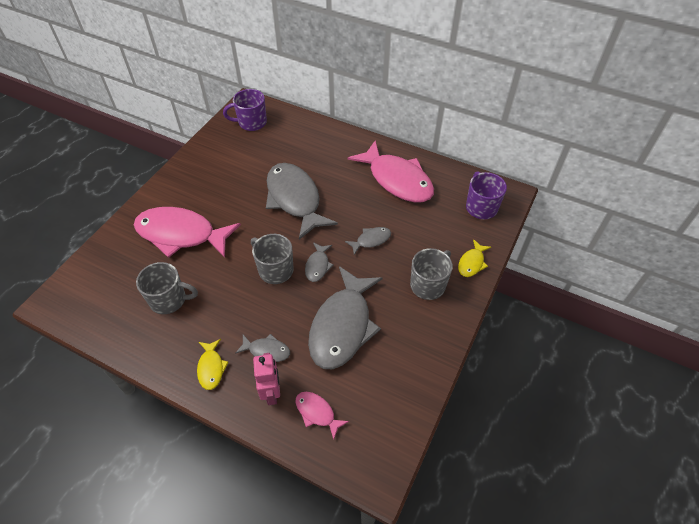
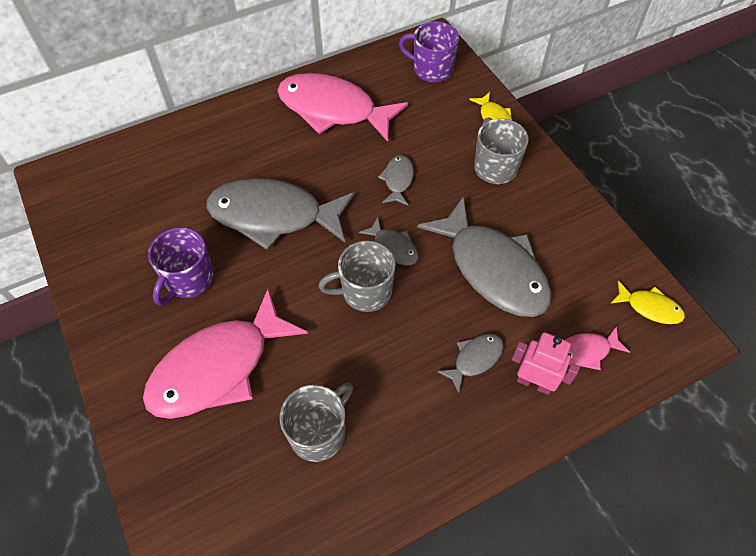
camera: 55 degrees left, 5 degrees up
yellow fish [197,339,229,390] -> yellow fish moved to [610,280,685,324]
purple mug [223,89,267,131] -> purple mug moved to [148,227,214,306]
pink fish [348,140,434,202] -> pink fish turned 150 degrees counterclockwise [277,73,408,142]

